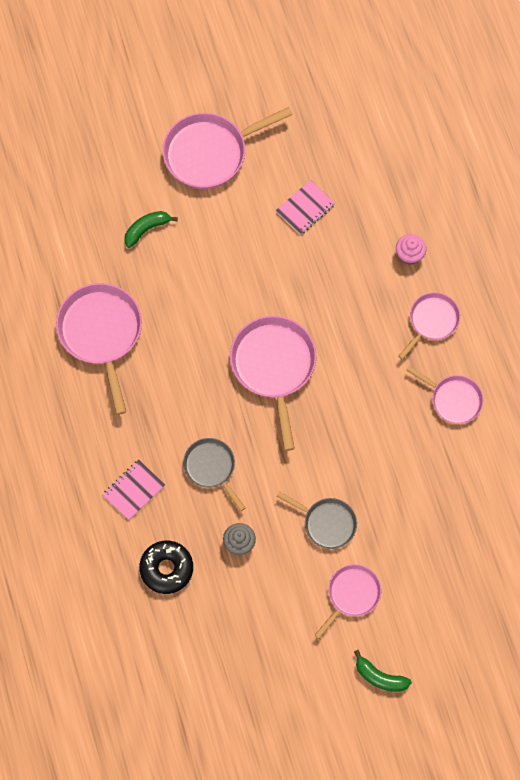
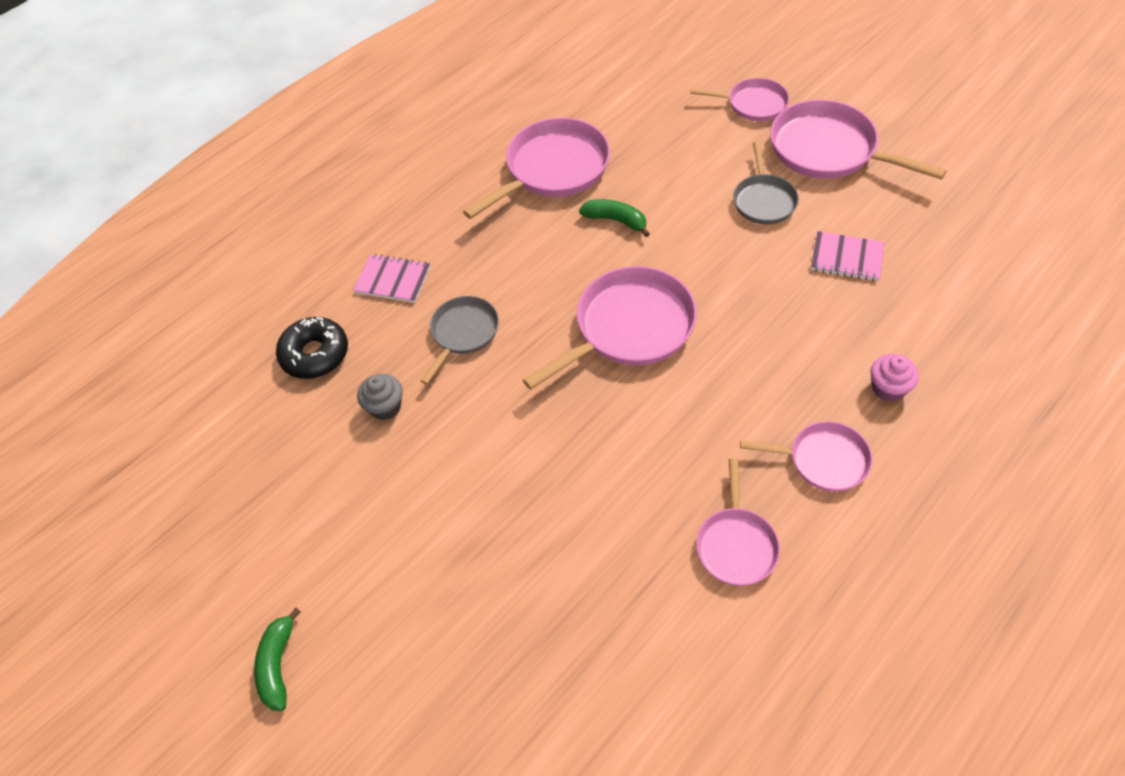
camera: 65 degrees right, 15 degrees down
green banana [124,211,178,248] -> green banana moved to [579,199,650,237]
grey pan [277,491,357,549] -> grey pan moved to [733,142,799,225]
pink pan [315,564,381,639] -> pink pan moved to [690,78,789,121]

